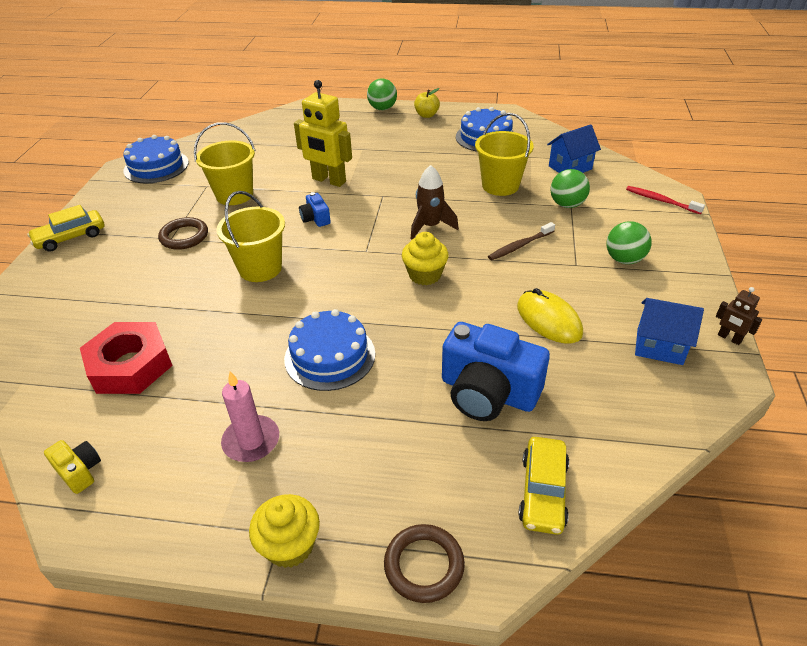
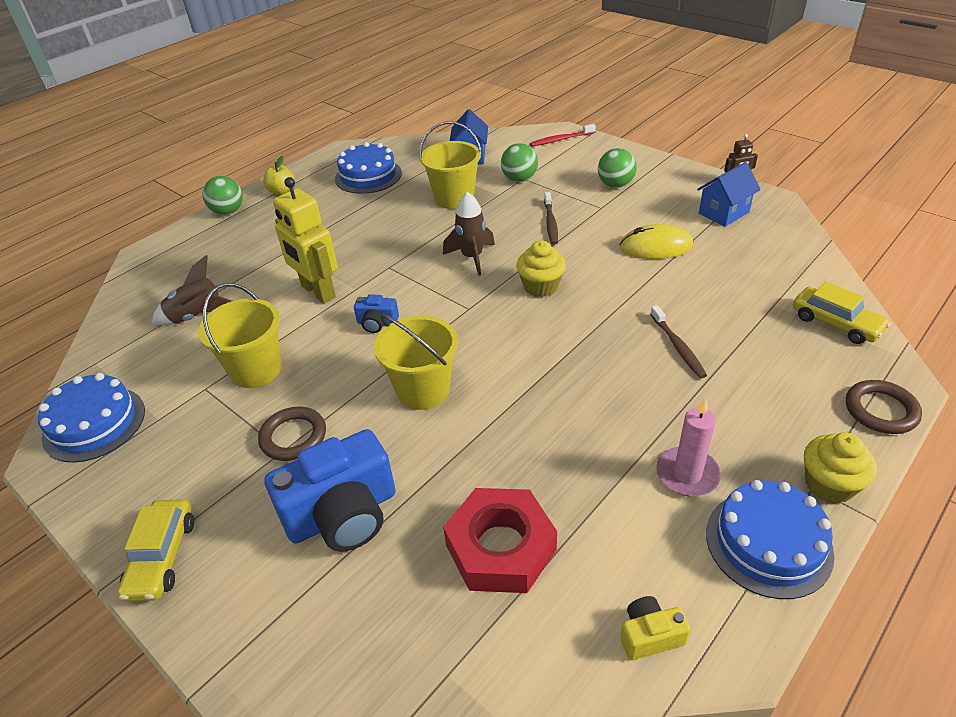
camera: 55 degrees left, 0 degrees up
blue cake [284,309,375,391] -> blue cake moved to [706,480,835,599]
yellow robot [294,80,352,187] -> yellow robot turned 75 degrees clockwise [273,177,338,303]
blue camera [442,322,550,421] -> blue camera moved to [264,429,396,552]
none -> brown rocket [152,255,232,326]
none -> brown toothbrush [650,305,707,378]

